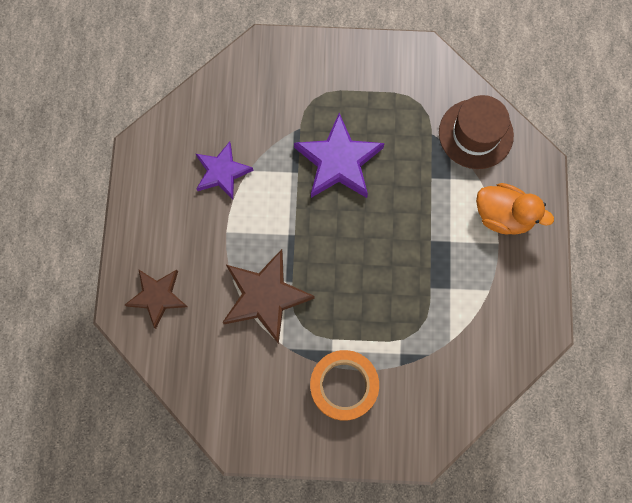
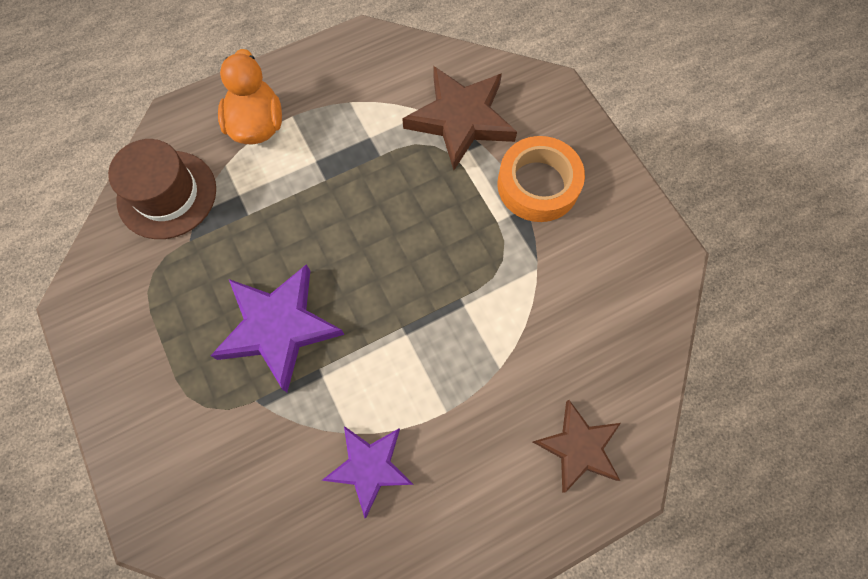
camera: 120 degrees left, 5 degrees down
brown star [222,249,315,344] -> brown star moved to [402,66,517,170]

